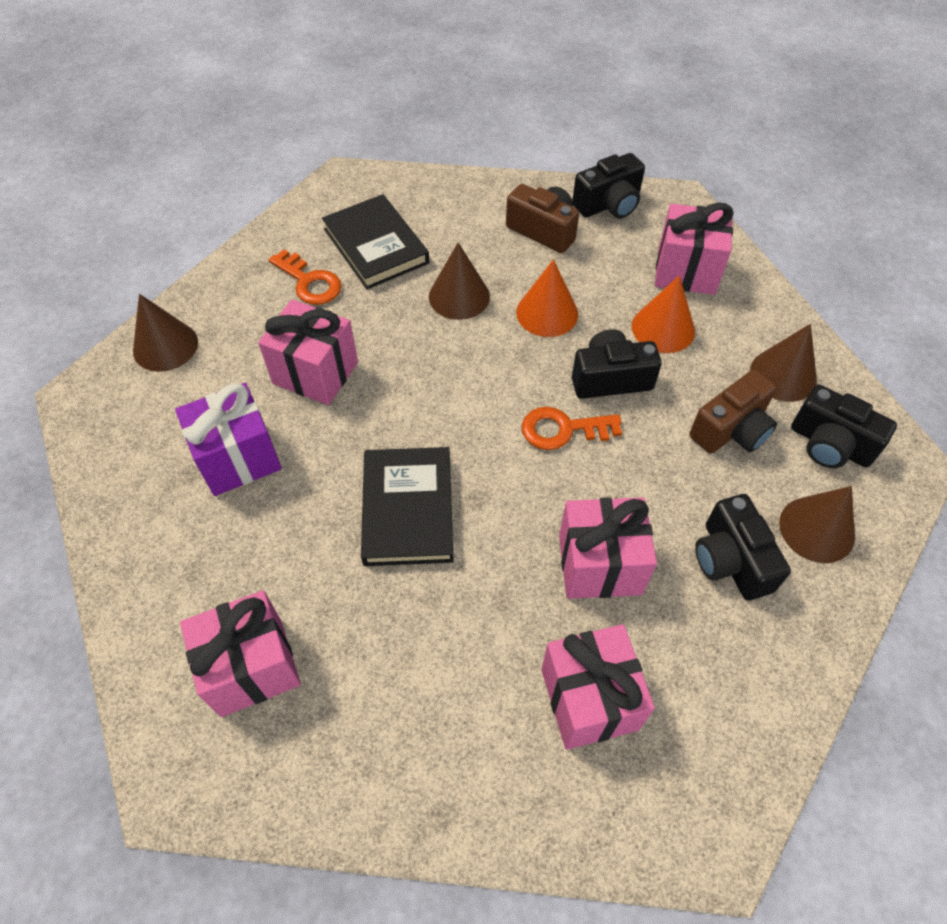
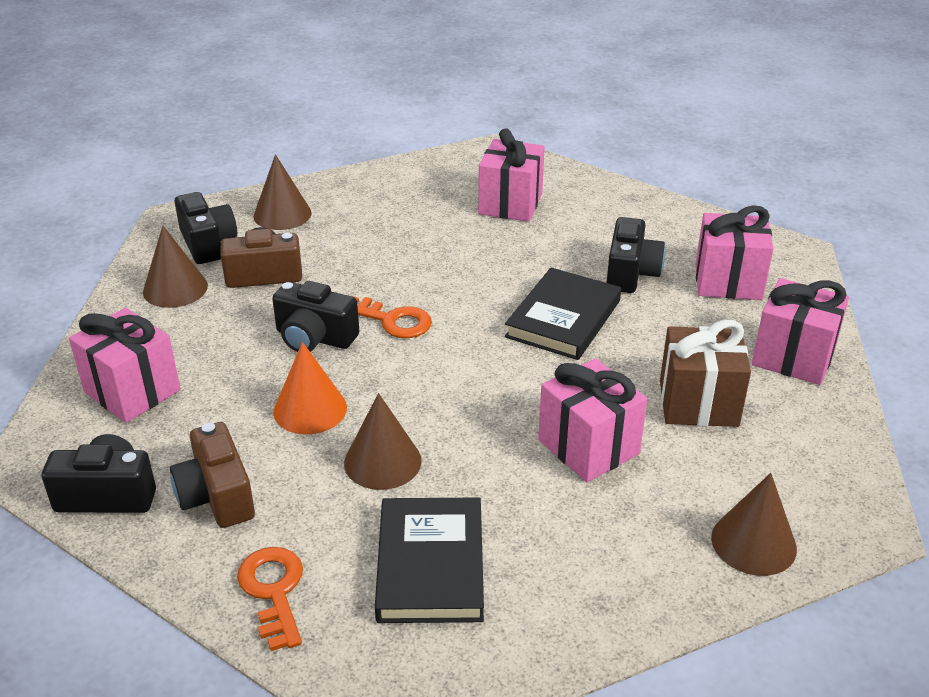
camera: 150 degrees left, 20 degrees down
purple gift [175,383,282,496] -> brown gift [660,320,751,427]
orange key [268,249,342,305] -> orange key moved to [237,547,303,651]
pink gift [559,497,657,599] -> pink gift moved to [752,278,849,385]
orange cone [632,276,695,353] -> none
black camera [695,494,791,601] -> black camera moved to [607,217,665,293]

